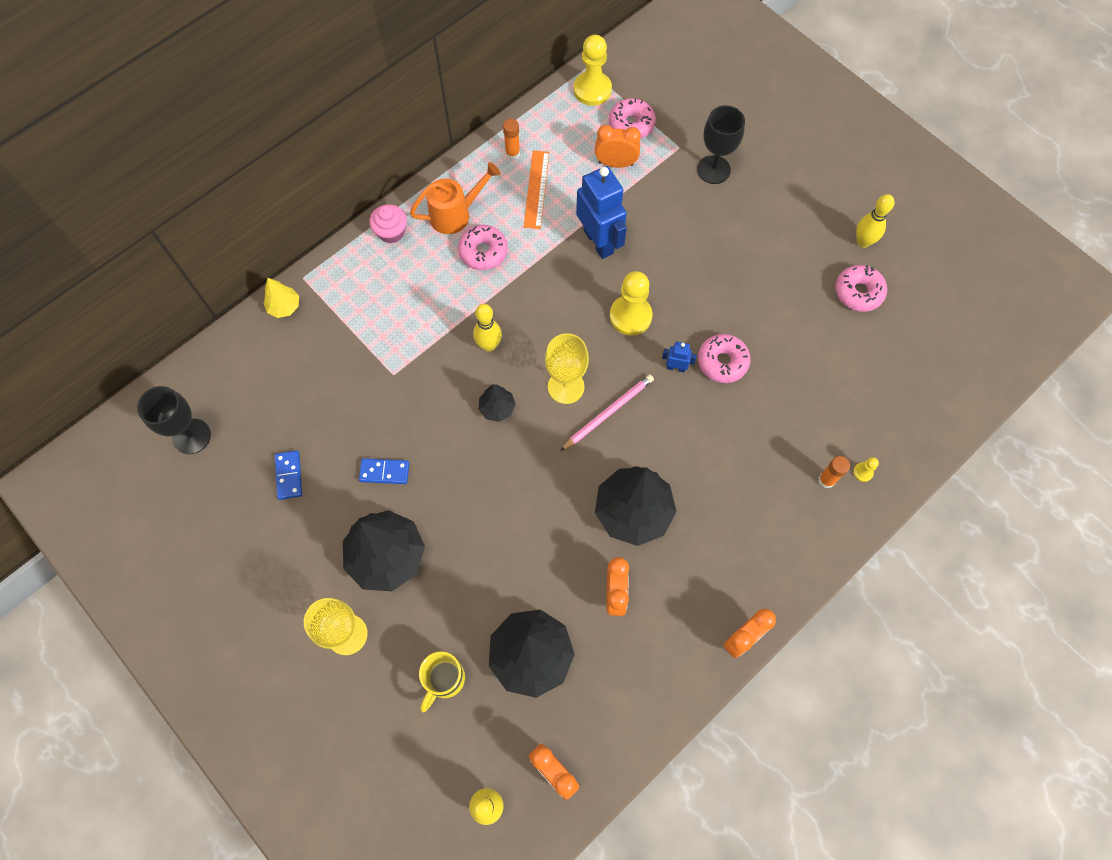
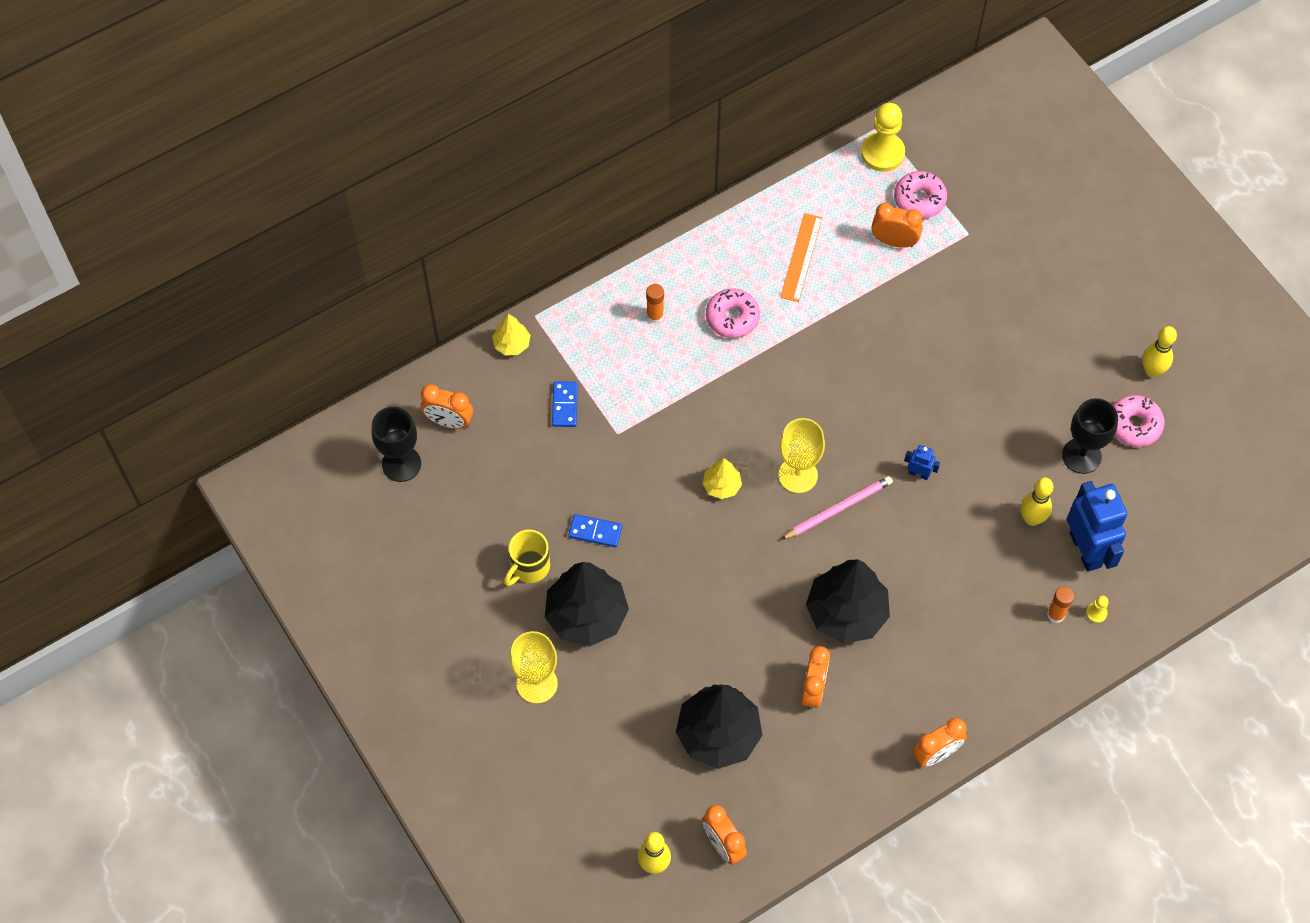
camera: 10 degrees right, 5 degrees down
blue domino [275,450,302,500] -> blue domino moved to [552,382,578,427]
pink cupcake [369,204,407,244] -> none
orange watering can [410,162,501,234] -> none
yellow mug [419,651,465,712] -> yellow mug moved to [504,529,550,586]
yellow bowling pin [473,304,502,352] -> yellow bowling pin moved to [1021,477,1054,526]
black tree [479,384,516,422] -> yellow tree [702,458,742,499]
orange glue stick [503,119,520,160] -> orange glue stick moved to [646,284,664,323]
blue robot [576,166,627,259] -> blue robot moved to [1067,481,1128,572]
yellow pawn [610,271,652,336] -> none
black goblet [697,105,745,184] -> black goblet moved to [1062,398,1118,474]
pink donut [698,334,751,383] -> none
none -> orange clock [421,384,473,429]

